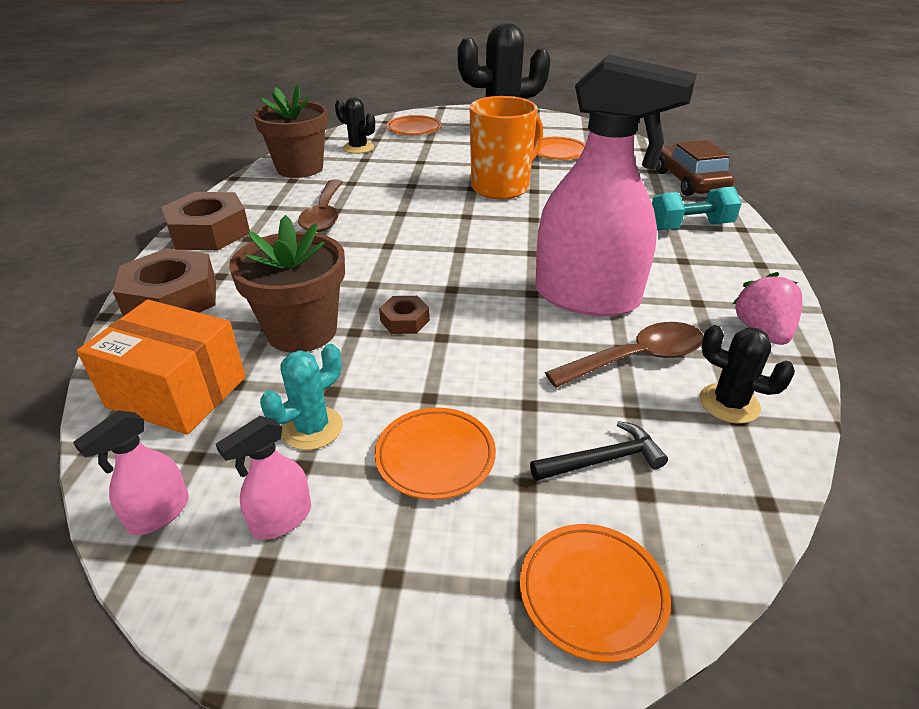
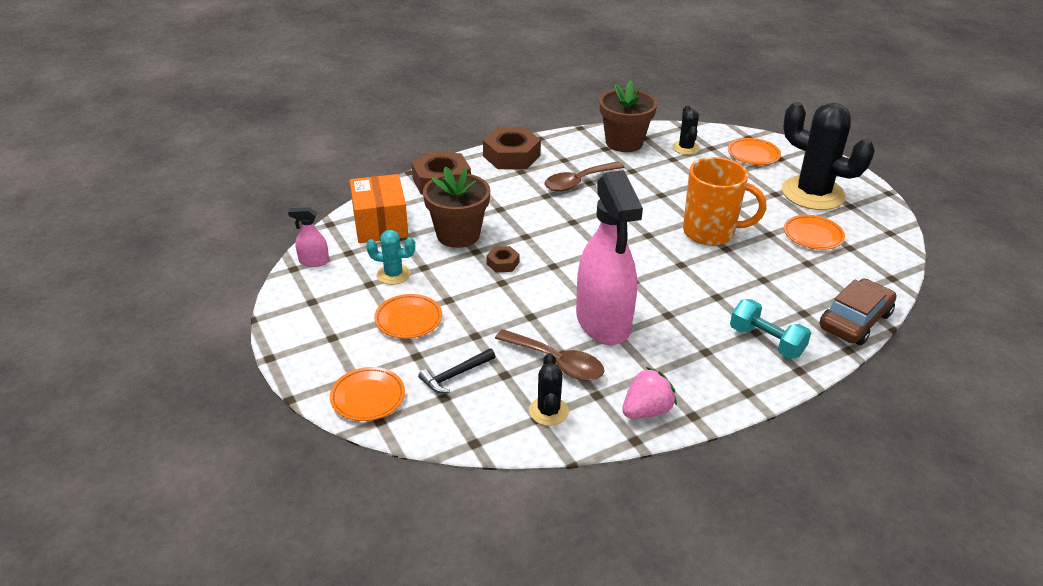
camera: 55 degrees right, 0 degrees up
pink spray bottle [216,416,311,540] -> none
black hammer [530,421,668,481] -> black hammer turned 105 degrees clockwise [418,348,496,393]

